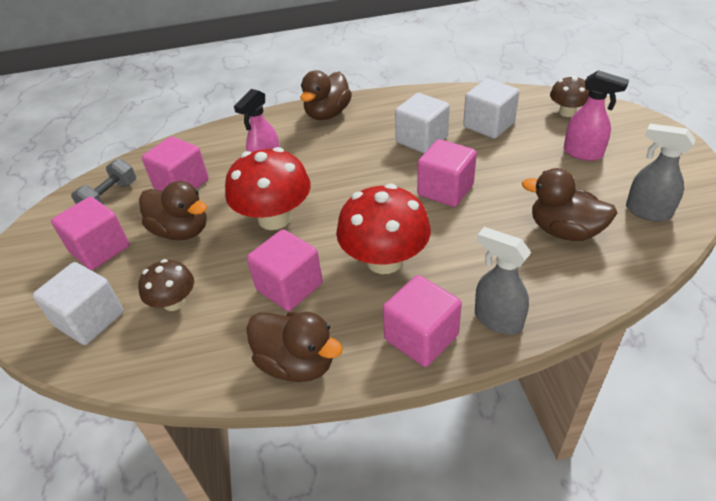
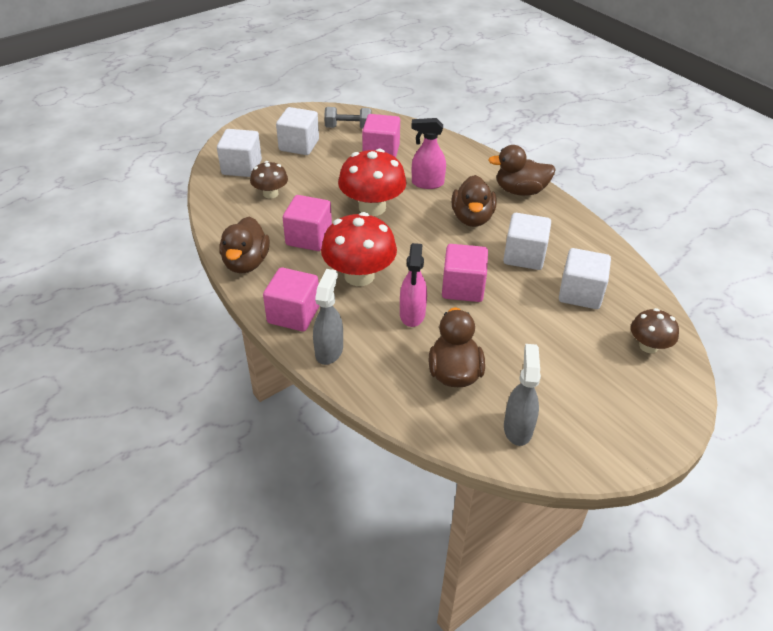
camera: 60 degrees right, 0 degrees up
pink cube [51,197,130,270] -> white cube [276,107,319,155]
brown duck [139,181,207,240] -> brown duck moved to [451,175,497,227]
pink spray bottle [564,70,629,161] -> pink spray bottle moved to [400,243,427,327]

